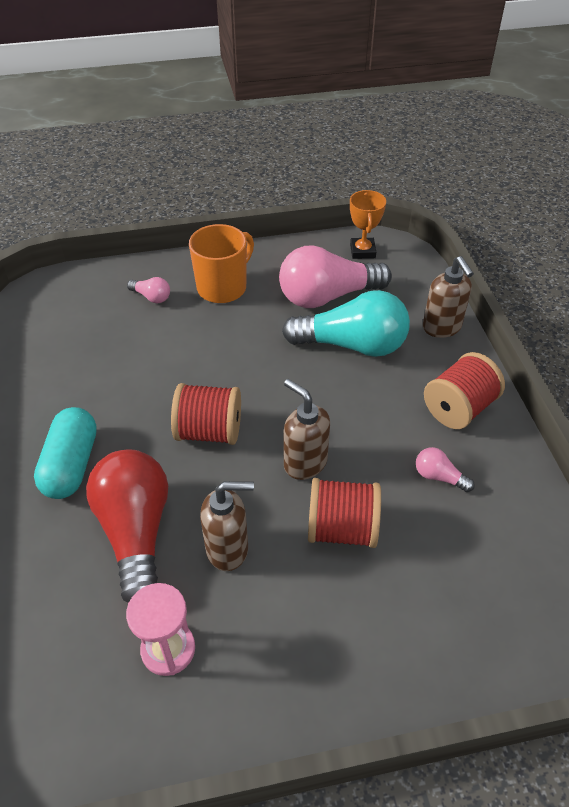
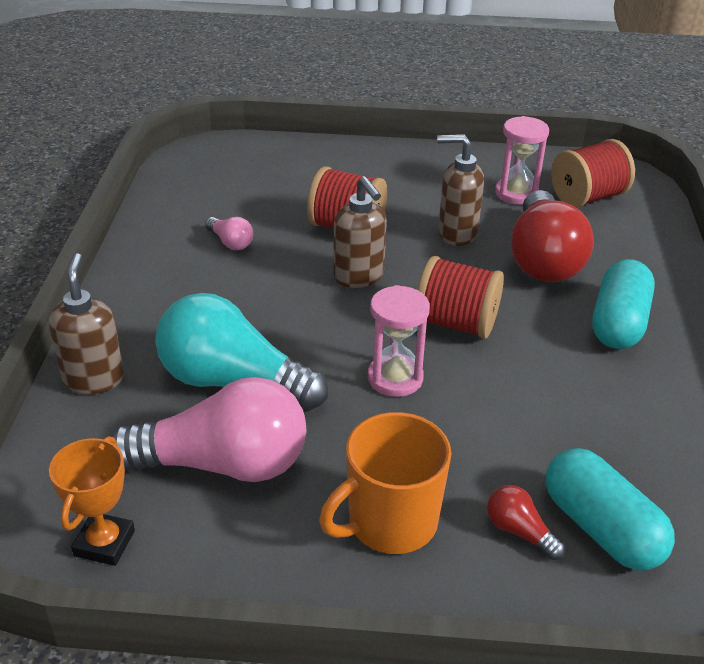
camera: 165 degrees left, 10 degrees down
pink light bulb [127,277,170,303] -> red light bulb [487,485,565,560]
red spool [424,352,505,429] -> red spool moved to [551,139,635,208]
none -> pink hourglass [368,285,430,397]
none -> turquoise capsule [546,448,675,570]

